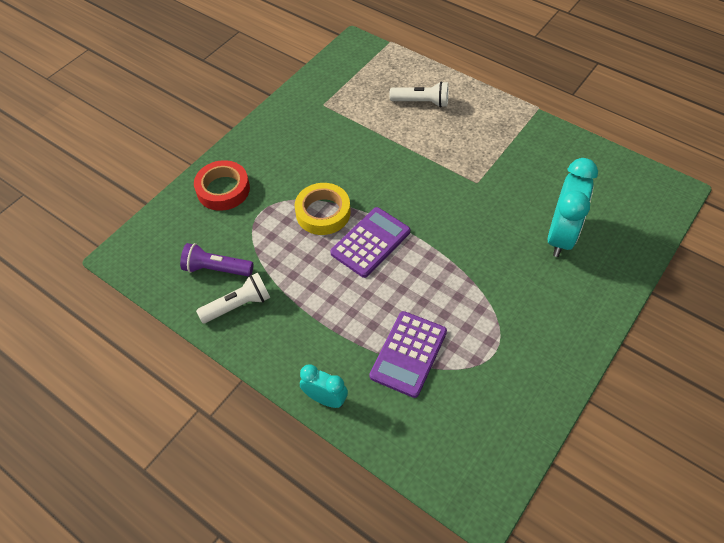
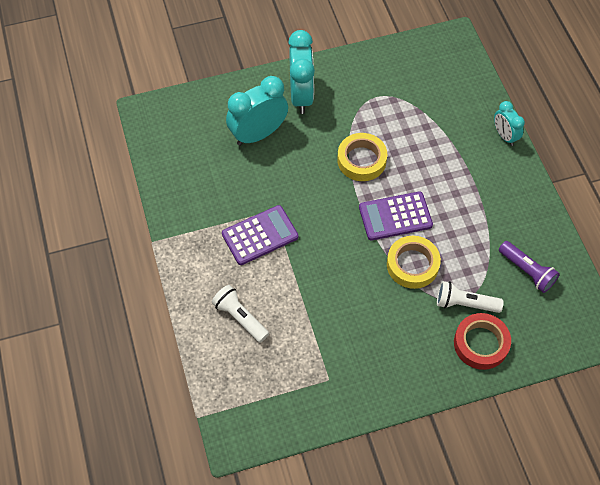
camera: 145 degrees left, 5 degrees up
white flashlight [196,273,270,323] -> white flashlight moved to [437,281,504,313]
purple calculator [369,311,447,398] -> purple calculator moved to [222,205,299,265]
none -> turquoise clock [288,30,315,114]
none -> yellow tape [337,133,387,181]

